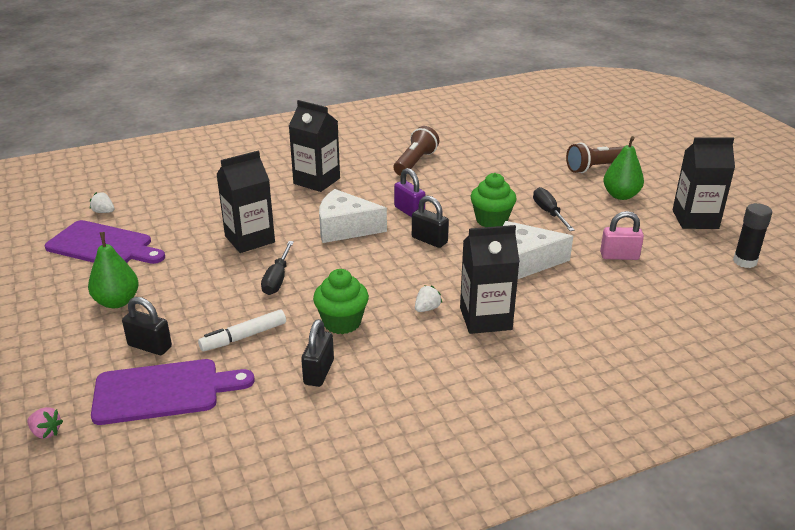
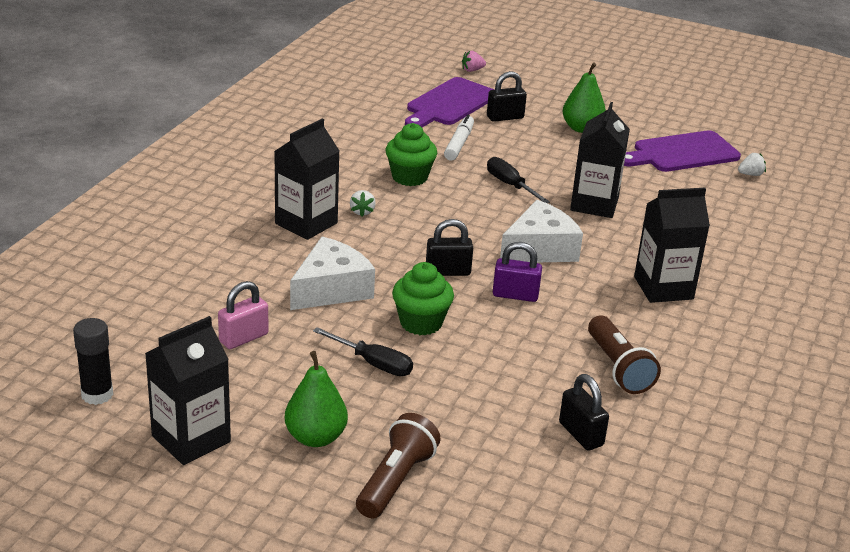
camera: 135 degrees right, 0 degrees up
black padlock [301,319,334,387] -> black padlock moved to [559,374,609,451]

